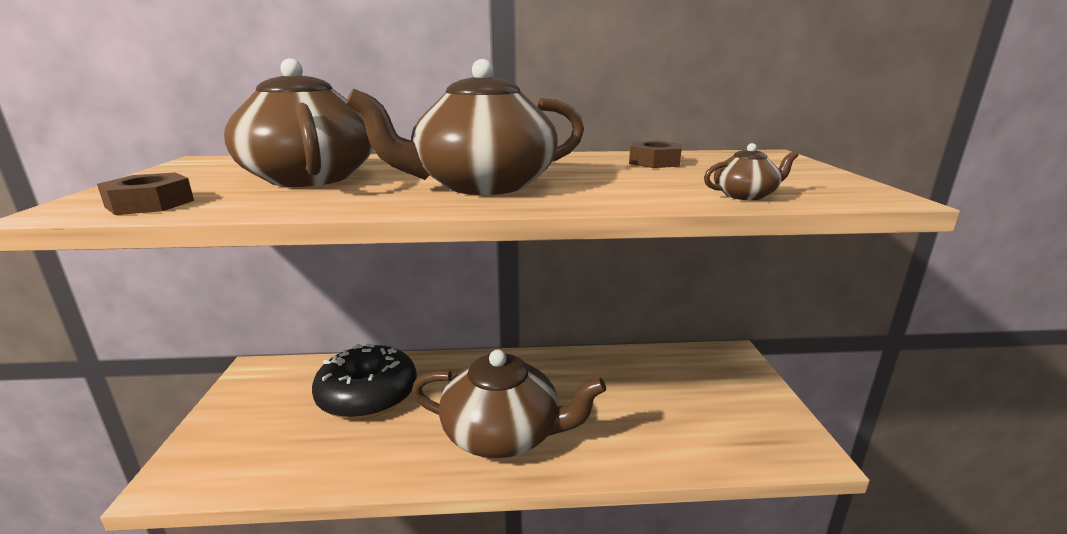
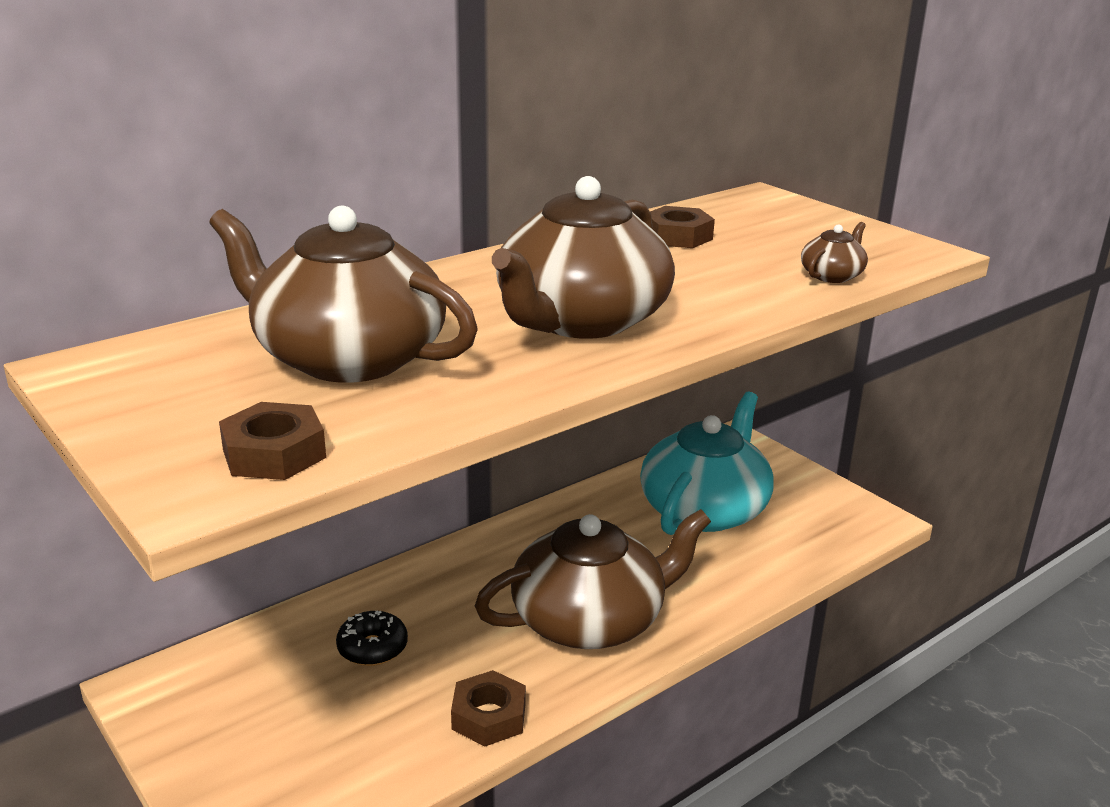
camera: 35 degrees left, 5 degrees up
black donut [312,343,417,420] -> black donut [336,610,408,666], size x0.48
none -> brown nut [451,670,526,746]
none -> turquoise teapot [640,392,774,535]

